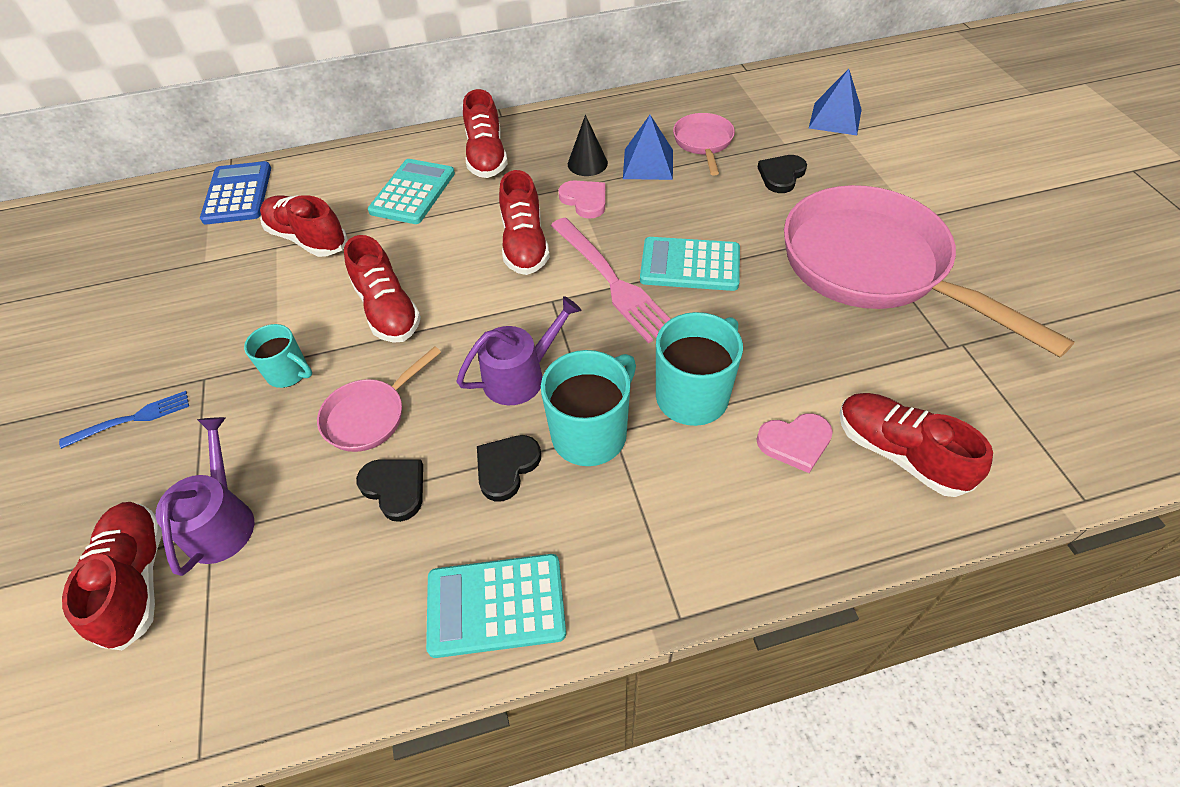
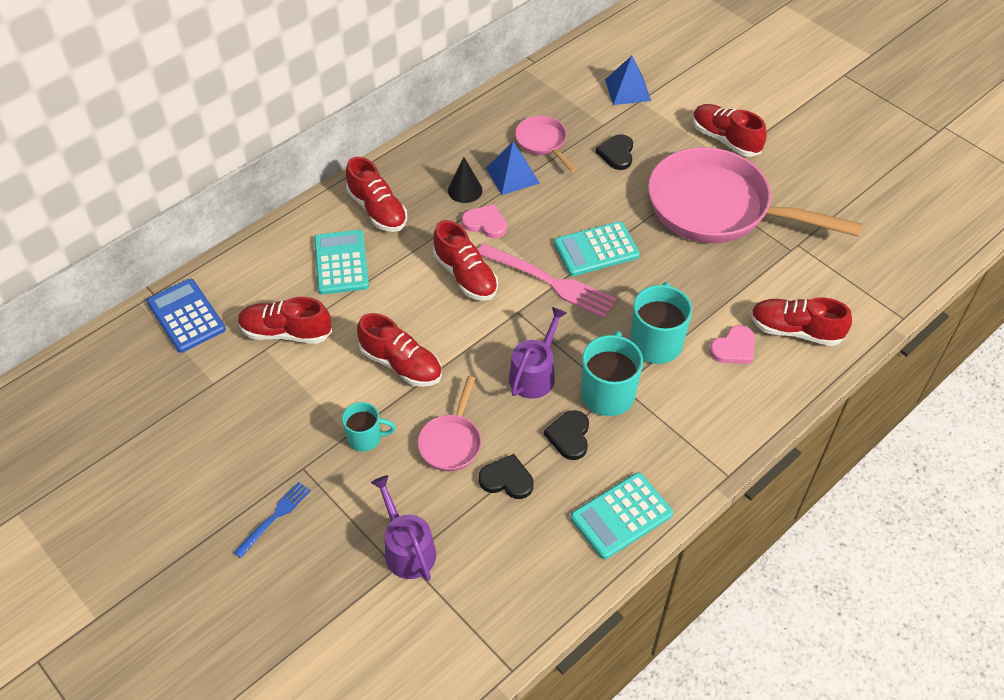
camera: 30 degrees left, 0 degrees up
red shoe [62,502,162,651] -> red shoe moved to [693,104,767,157]

